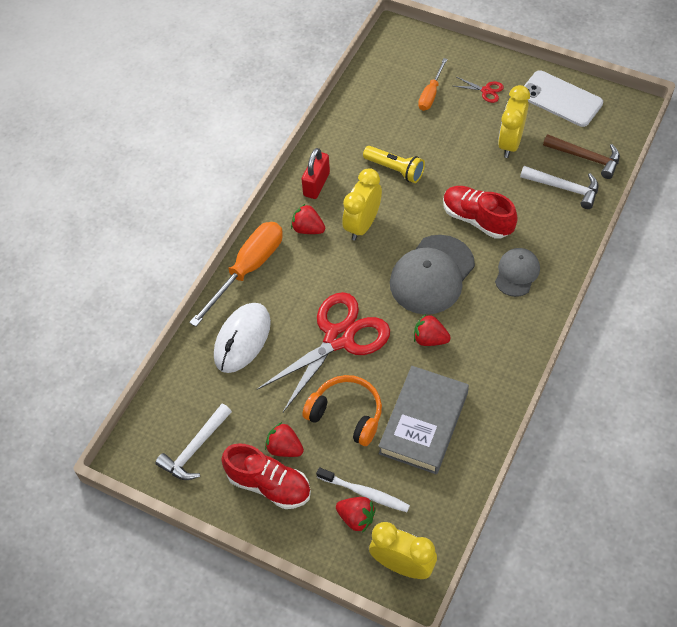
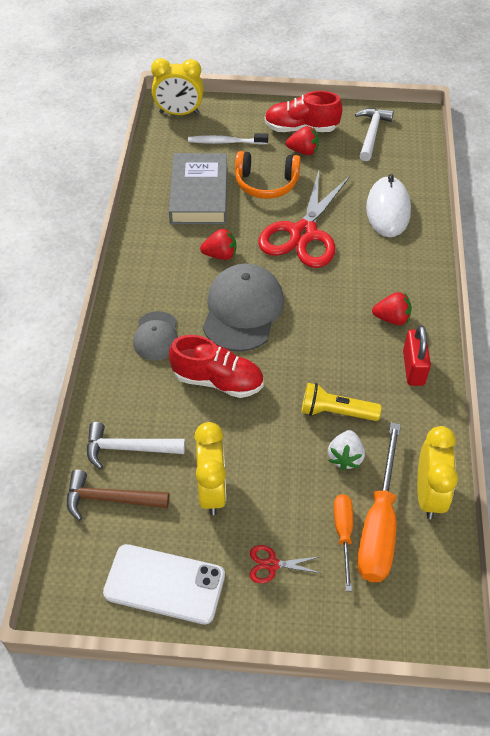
camera: 155 degrees right, 5 degrees down
orange screwdriver [189,222,283,327] -> orange screwdriver moved to [357,422,401,582]
red strawberry [336,497,376,533] -> none
yellow clock [342,168,382,241] -> yellow clock moved to [417,426,458,519]
none -> white strawberry [328,430,365,471]

